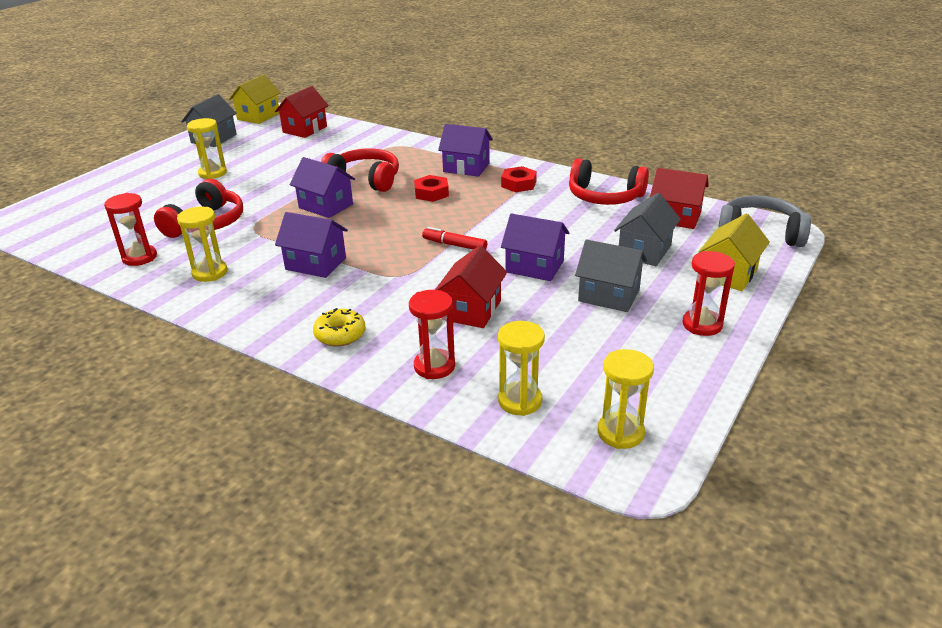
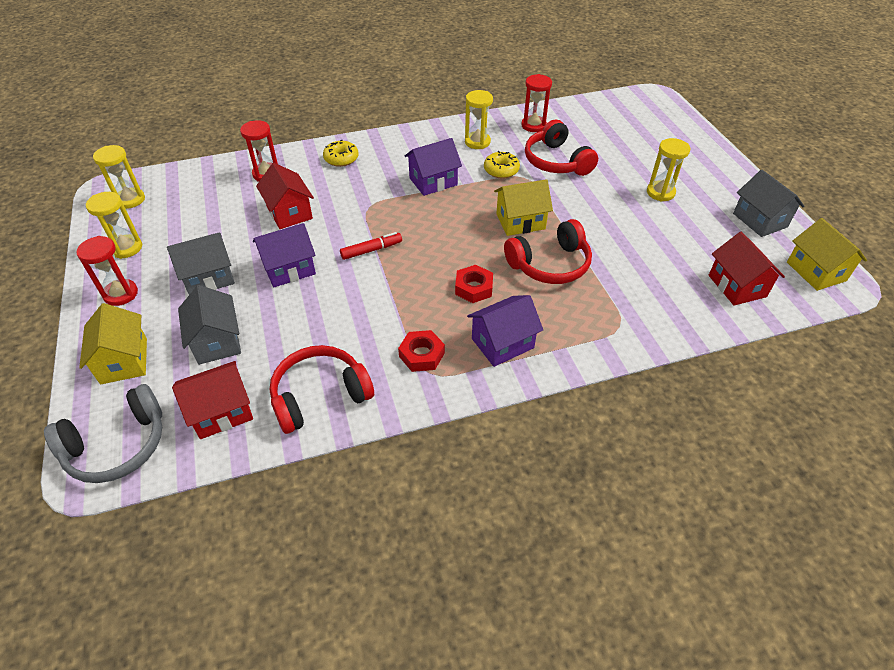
camera: 130 degrees right, 15 degrees up
purple house [290,157,355,218] -> yellow house [494,179,553,236]
yellow hourglass [498,321,545,416] -> yellow hourglass moved to [86,192,142,259]
none -> yellow donut [484,151,520,179]

